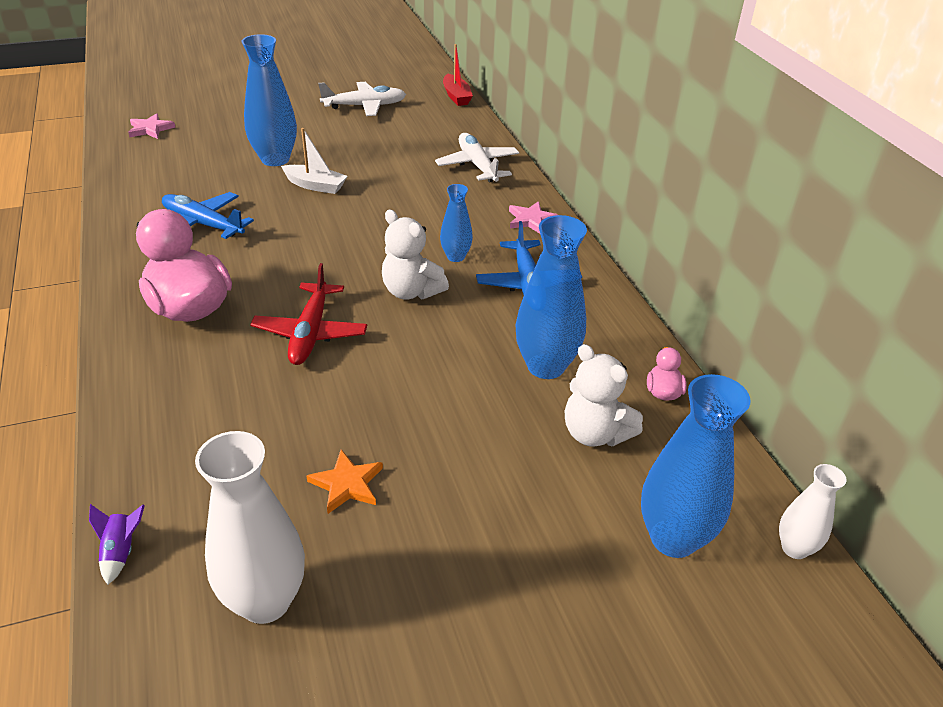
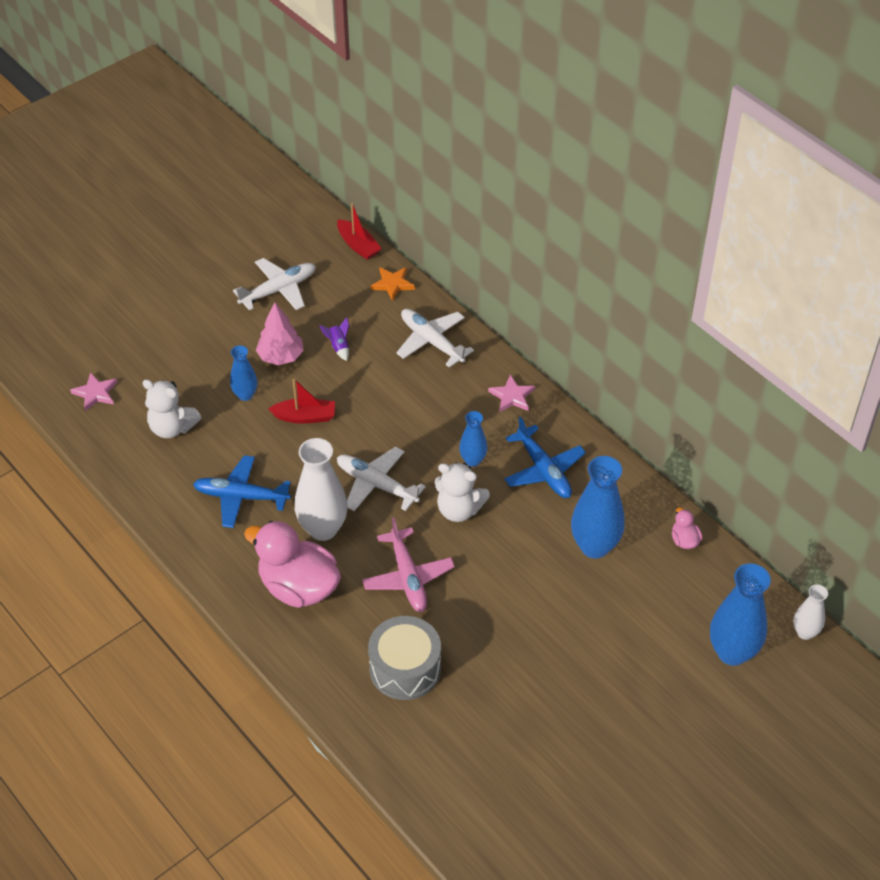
camera: 20 degrees left, 10 degrees up
purple rocket [89,504,145,585] -> purple rocket moved to [319,317,349,361]
white vase [195,431,305,624] -> white vase moved to [295,438,348,541]
blue vase [242,34,297,166] -> blue vase [230,345,257,401], size x0.55
red plane [250,263,367,365] -> pink plane [362,517,455,612]
white boat [281,128,347,194] -> red boat [268,378,335,424]
orange star [307,449,383,514] -> orange star moved to [370,267,415,301]
white teddy bear [565,344,643,447] -> white teddy bear moved to [142,379,202,438]
none -> pink tree [256,302,304,365]
none -> white plane [337,447,426,511]
none -> grey drum [368,616,441,700]

